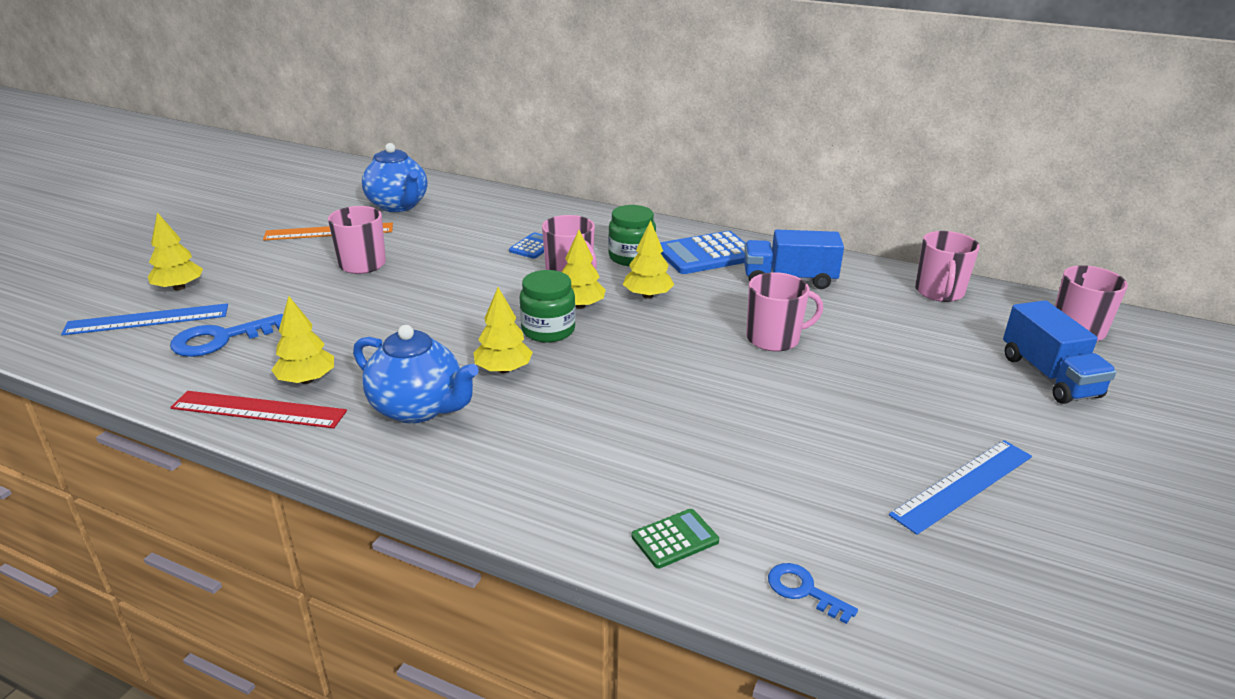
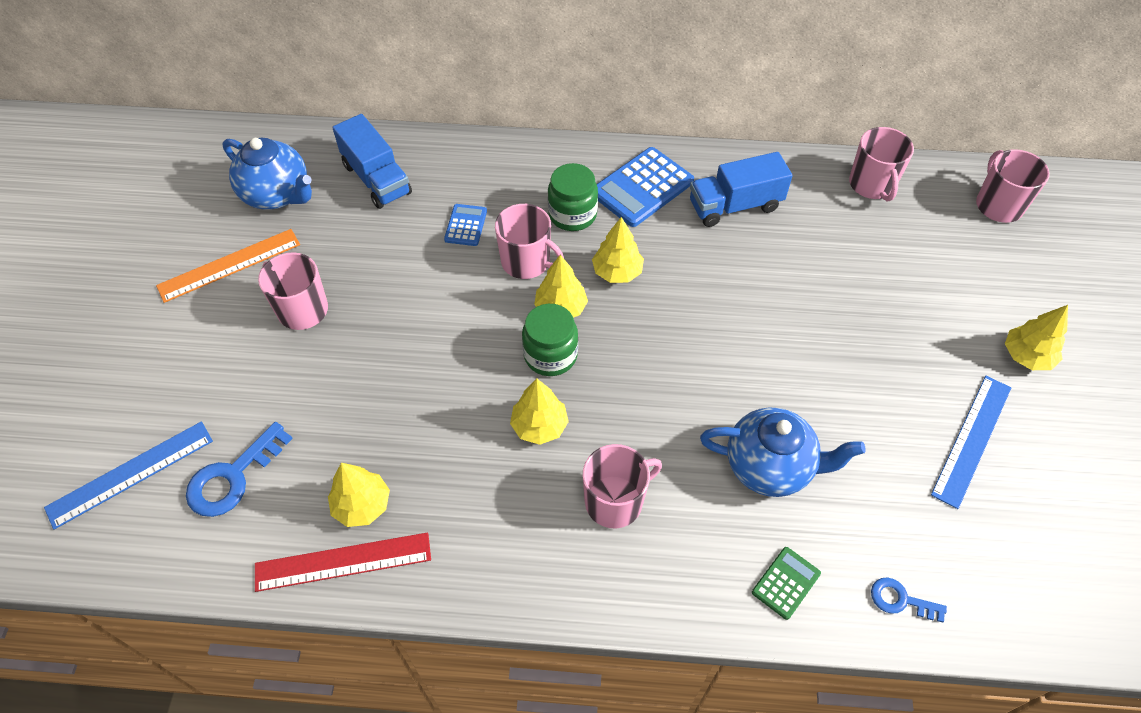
camera: 20 degrees left, 25 degrees up
yellow tree [148,212,203,291] -> yellow tree moved to [1005,305,1068,370]
blue teapot [353,325,479,423] -> blue teapot moved to [700,407,866,497]
pink mug [746,272,823,352] -> pink mug moved to [583,444,662,528]
blue truck [1003,300,1117,404] -> blue truck moved to [332,114,412,209]

